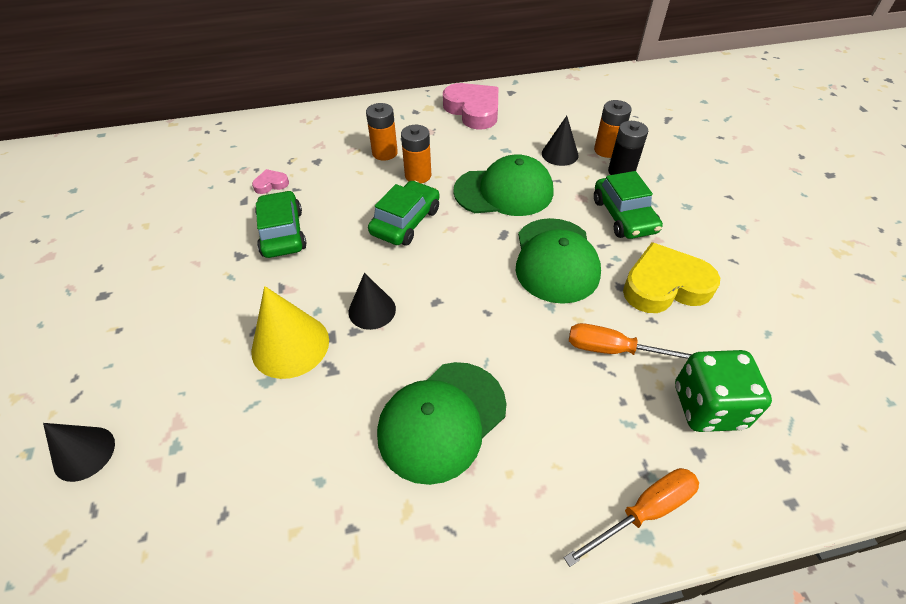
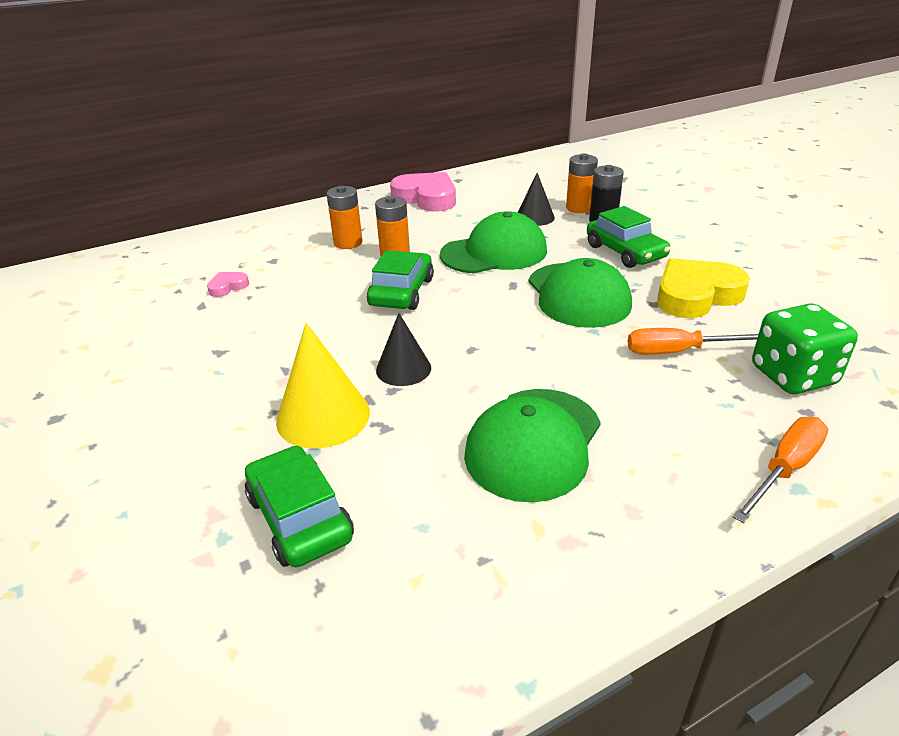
camera: 15 degrees left, 15 degrees down
black cone [43,423,115,482] -> none
green car [255,191,307,258] -> green car moved to [245,446,354,567]

